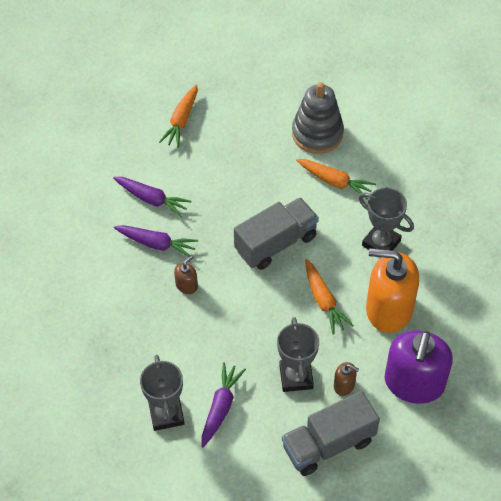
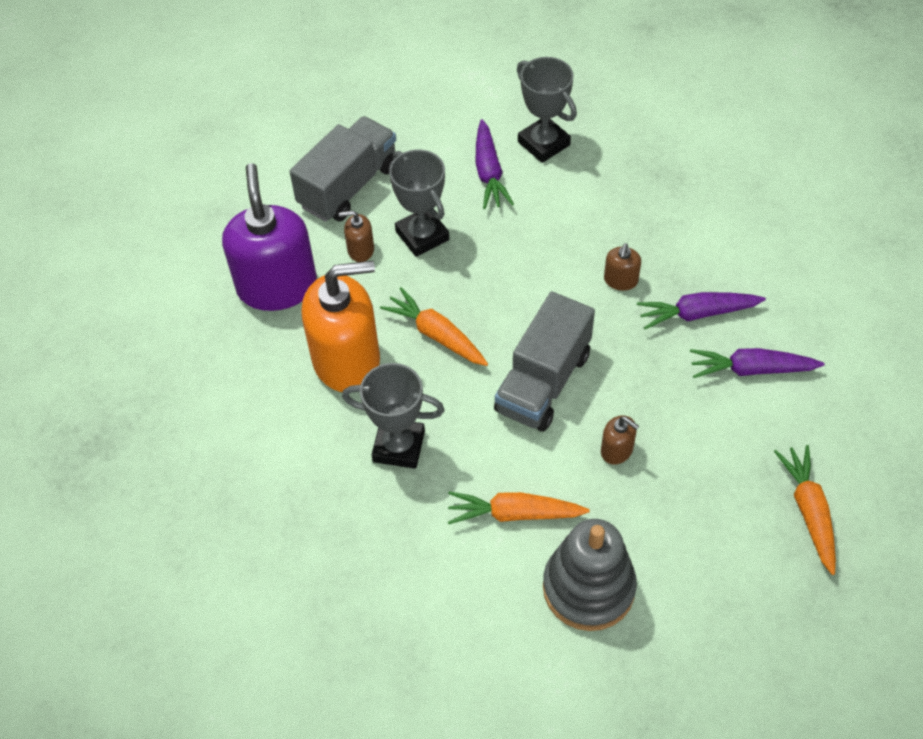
camera: 155 degrees right, 0 degrees up
none -> brown soap dispenser [601,415,639,465]

